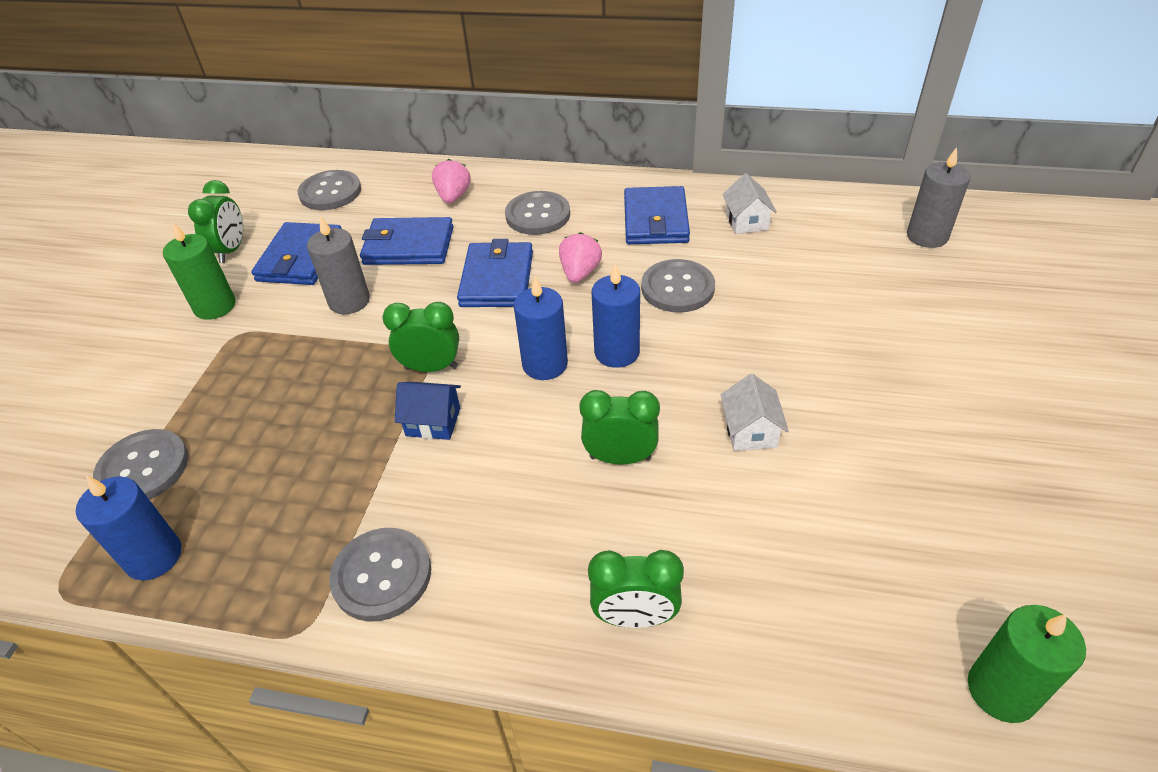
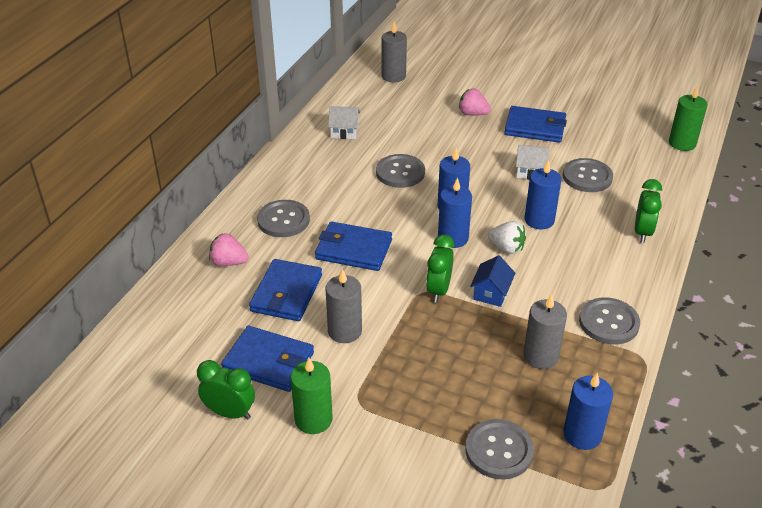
camera: 80 degrees left, 5 degrees down
grey button [298,170,361,210] -> grey button moved to [563,158,613,192]
pink strawberry [559,232,602,283] -> pink strawberry moved to [459,88,491,115]
green clock [579,390,660,465] -> blue candle [525,160,562,229]
blue wallet [624,186,690,244] -> blue wallet moved to [504,106,567,143]
none -> white strawberry [488,221,526,254]
none -> grey candle [523,294,567,369]

